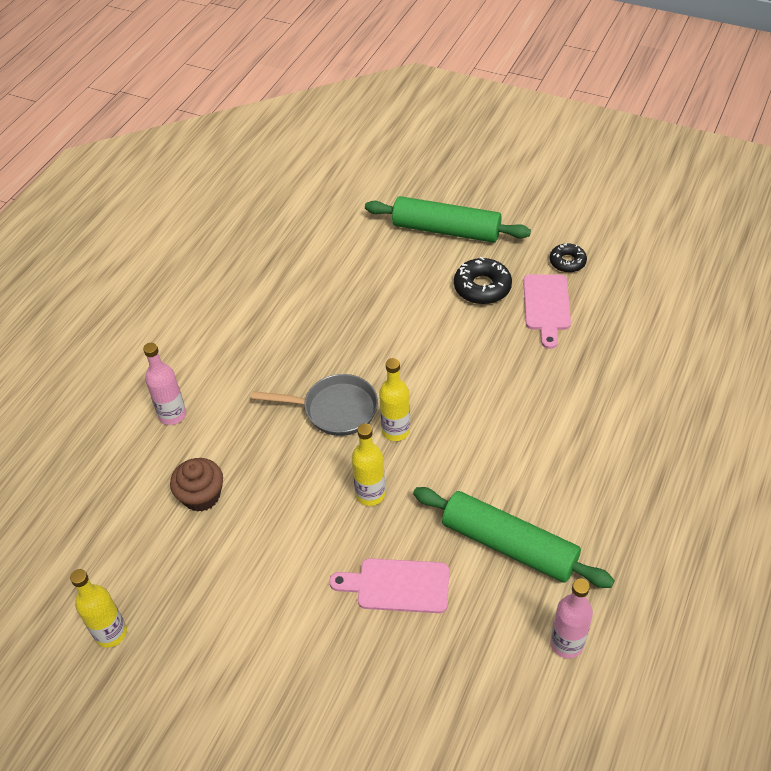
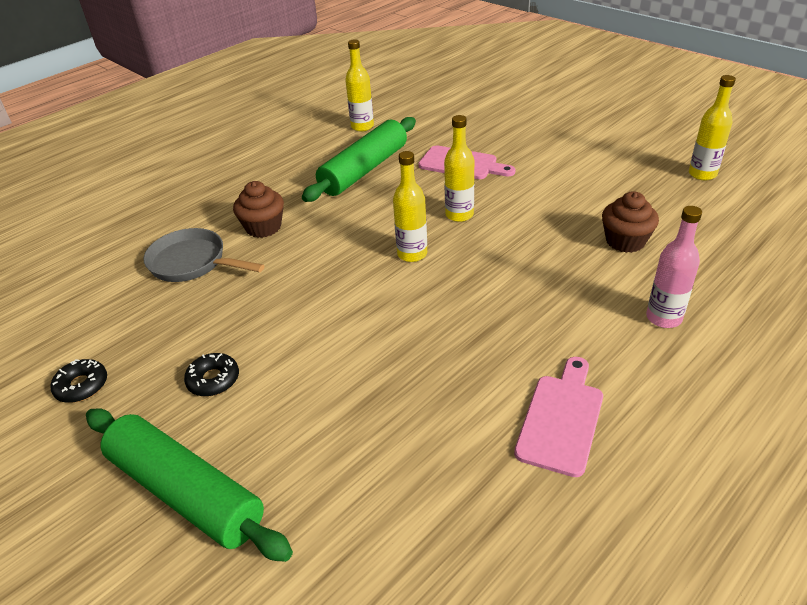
camera: 160 degrees left, 10 degrees down
grey pan [252,374,378,436] -> grey pan moved to [143,228,265,282]
green rolling pin [413,487,615,588] -> green rolling pin turned 75 degrees clockwise [302,117,416,202]
black donut [454,257,512,304] -> black donut [184,353,239,396], size x0.65
pink cutting board [523,274,571,349] -> pink cutting board moved to [514,357,603,477]
pink bottle [550,579,593,658] -> yellow bottle [345,39,374,131]
none -> brown cupcake [233,181,284,238]

